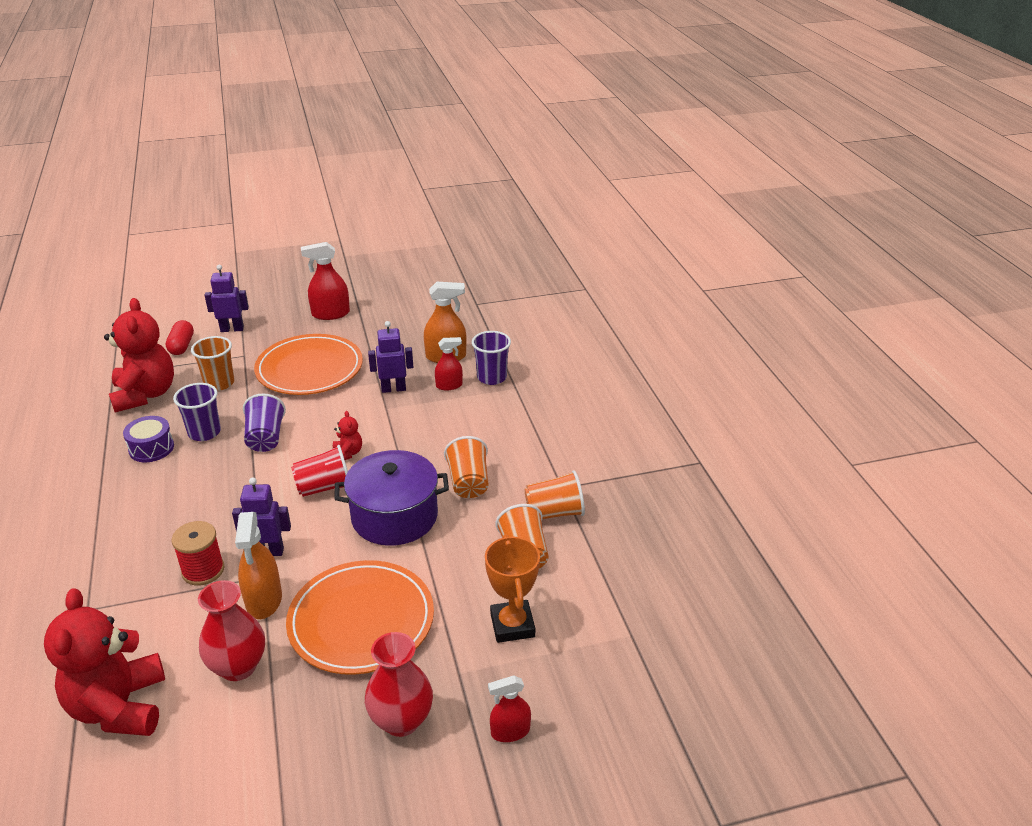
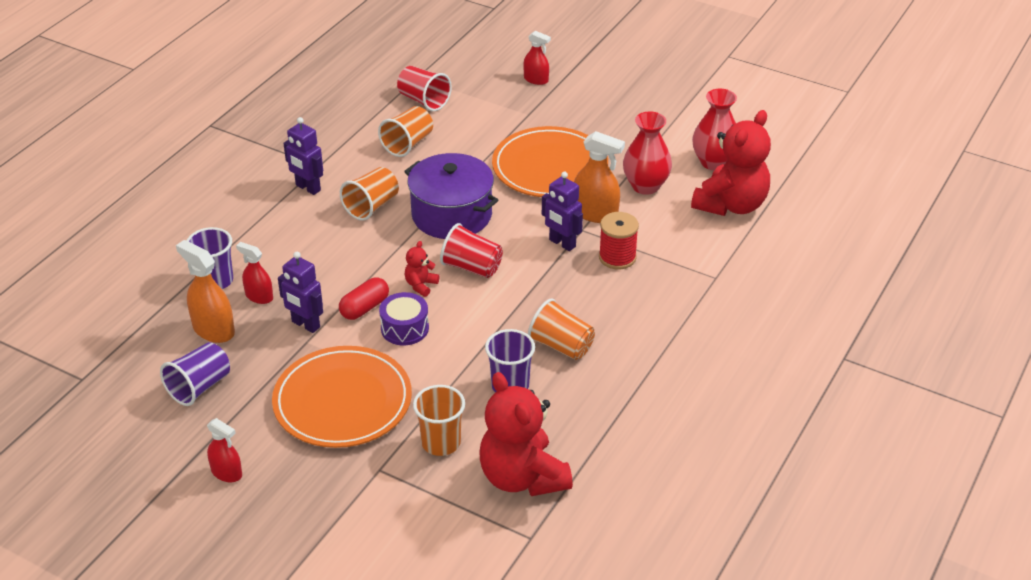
camera: 135 degrees left, 5 degrees up
red teddy bear [104,298,174,413] -> red teddy bear turned 60 degrees counterclockwise [479,372,573,496]
purple drum [123,416,174,462] -> purple drum moved to [379,292,429,345]
red capsule [166,320,194,355] -> red capsule moved to [339,277,389,320]
purple robot [204,265,249,332] -> purple robot moved to [283,117,323,195]
orange spray bottle [235,512,282,619] -> orange spray bottle turned 75 degrees clockwise [574,131,625,223]
purple cup [243,393,286,452] -> purple cup moved to [160,342,230,406]
red spray bottle [301,242,350,320] -> red spray bottle [207,418,242,482], size x0.64
red vase [365,632,433,737] -> red vase moved to [692,89,737,170]
orange trophy [485,534,540,643] -> none
orange cup [525,470,585,519] -> orange cup moved to [528,299,595,360]
none -> red cup [397,66,452,111]

